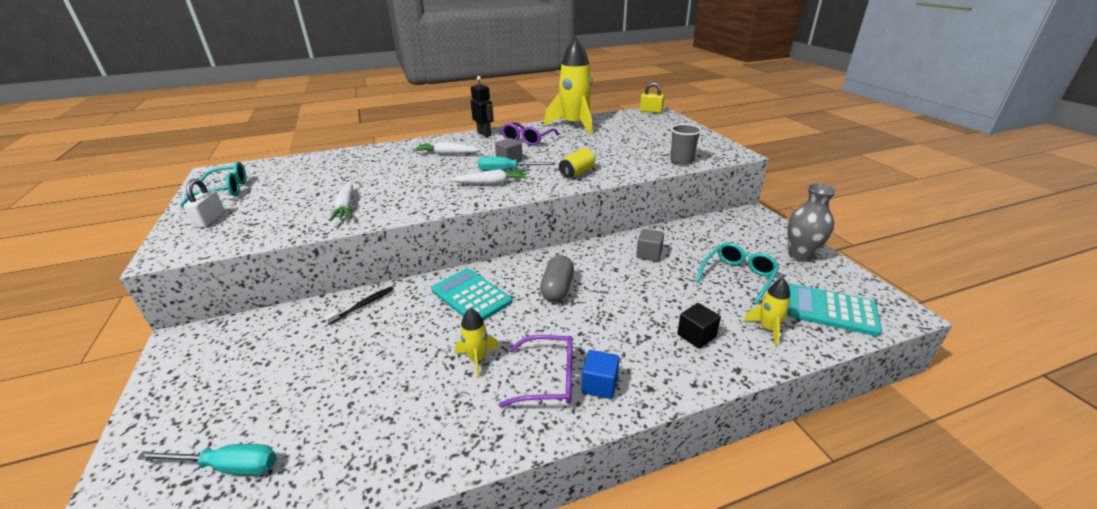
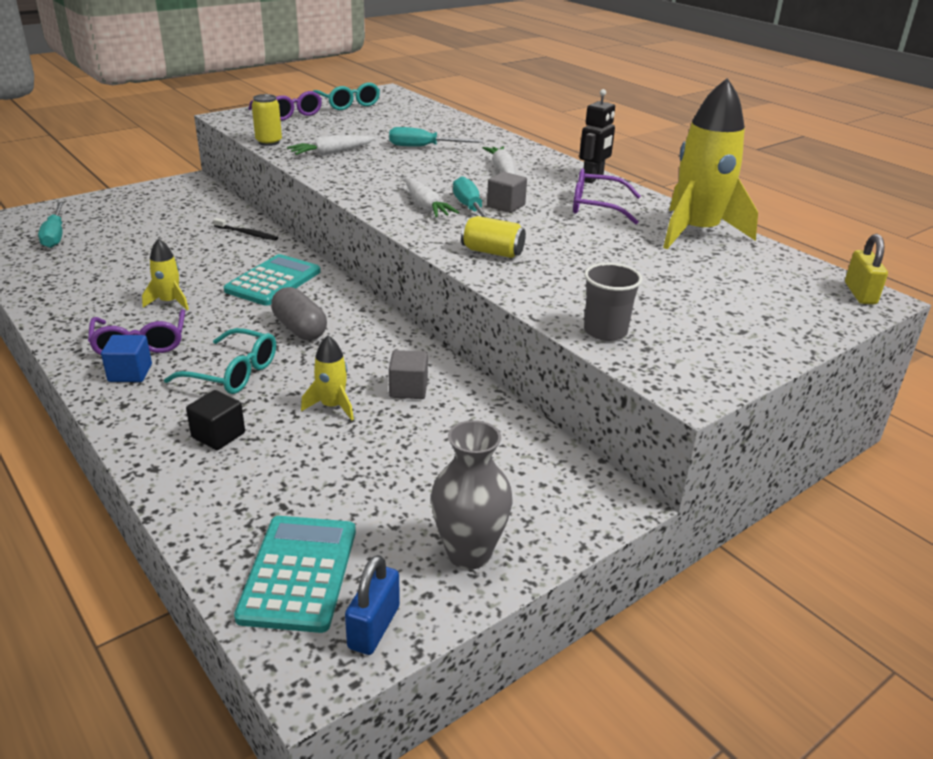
camera: 70 degrees right, 0 degrees up
white padlock [183,179,225,228] -> purple glasses [249,91,322,121]
grey capsule [540,255,574,302] -> grey capsule turned 60 degrees clockwise [271,287,327,340]
turquoise glasses [696,242,780,304] -> turquoise glasses moved to [164,328,276,394]
yellow rocket [743,278,790,346] -> yellow rocket moved to [301,335,354,420]
none -> yellow can [252,94,282,146]
none -> blue padlock [345,555,400,655]
none -> turquoise screwdriver [389,127,483,147]

